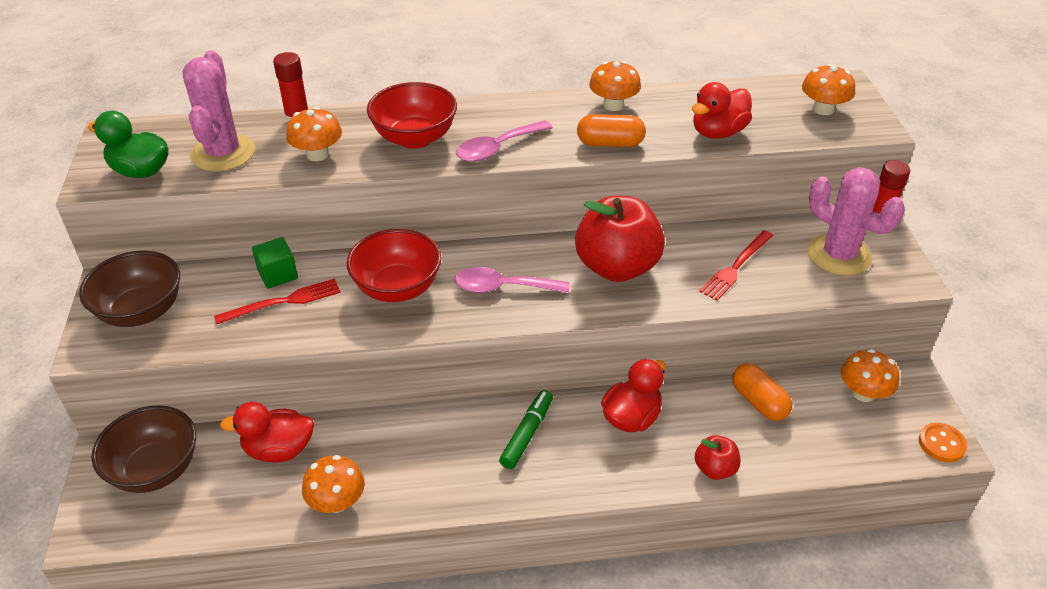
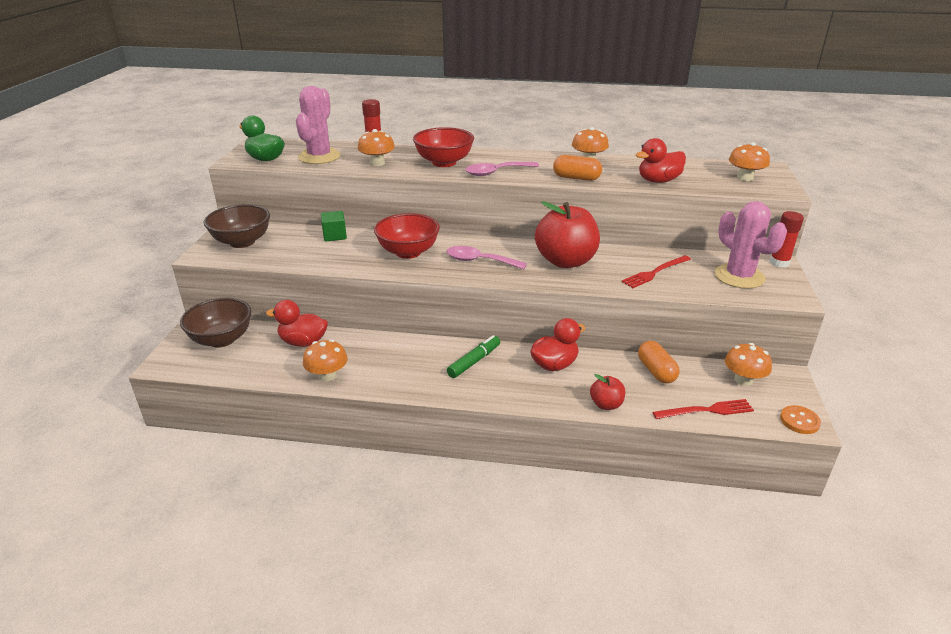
camera: 15 degrees right, 10 degrees down
red fork [214,278,341,324] -> red fork moved to [653,399,754,419]

